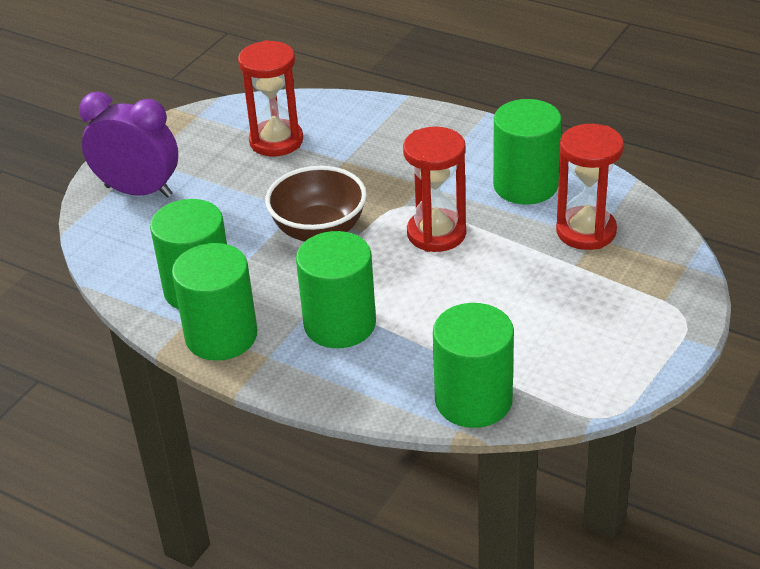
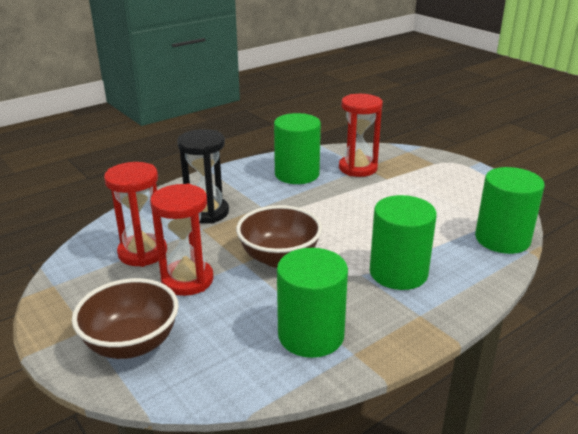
camera: 70 degrees left, 10 degrees down
purple clock [79,92,178,198] -> brown bowl [72,278,179,359]
green cylinder [172,243,257,361] -> none
red hourglass [403,127,466,252] -> red hourglass moved to [150,184,214,296]
none -> black hourglass [177,129,229,224]

